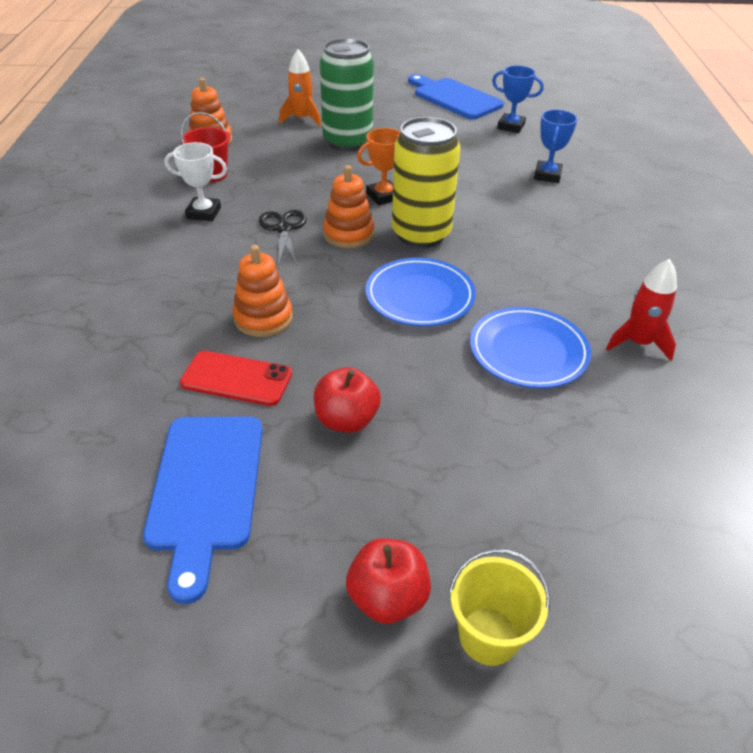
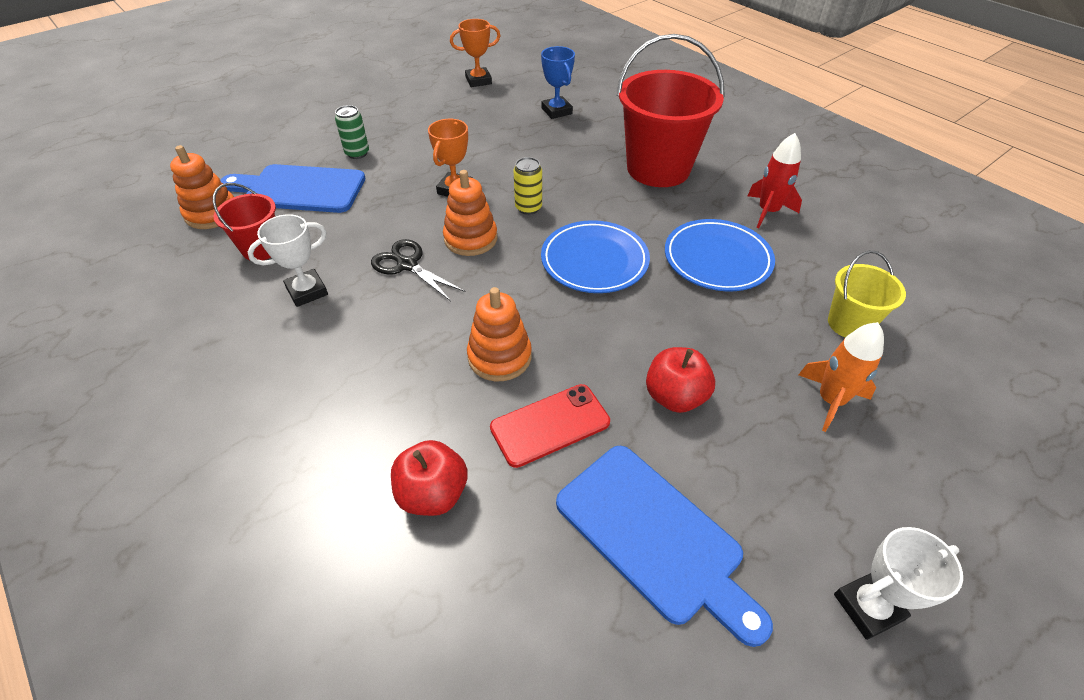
camera: 40 degrees left, 5 degrees up
orange rocket [279,49,321,126] -> orange rocket moved to [798,322,884,432]
green can [320,38,374,151] -> green can [335,105,369,159], size x0.46
red apple [346,538,431,624] -> red apple moved to [391,440,468,516]
yellow can [392,117,460,248] -> yellow can [514,157,542,215], size x0.46
blue cutting board [408,74,504,119] -> blue cutting board moved to [220,164,365,213]
yellow bucket [449,549,550,666] -> yellow bucket moved to [828,250,906,338]
blue trophy [492,65,544,133] -> orange trophy [450,19,501,87]
none -> red bucket [617,34,725,187]
none -> white trophy [834,527,963,640]

